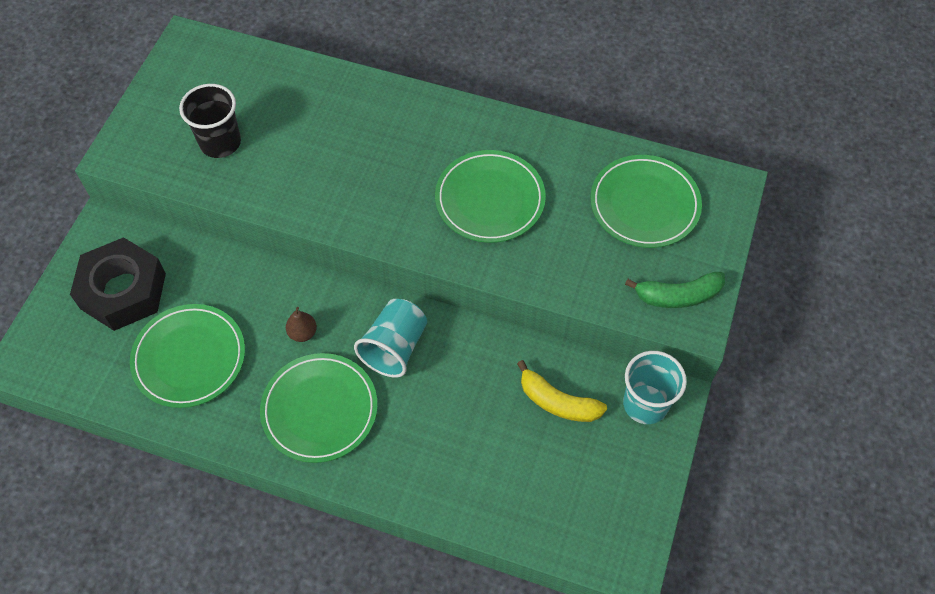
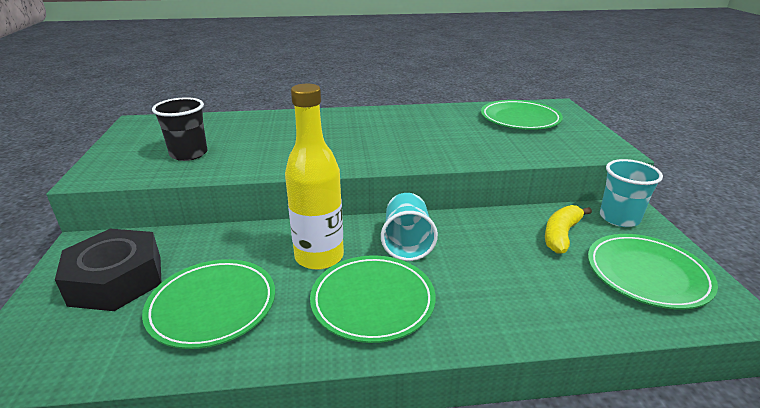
camera: 25 degrees left, 30 degrees down
brown pear [286,307,317,342] -> yellow bottle [285,84,344,270]
green plate [435,150,546,243] -> green plate moved to [588,234,718,309]
yellow banana [517,360,607,422] -> yellow banana turned 120 degrees clockwise [545,205,592,254]
green banana [625,272,725,308] -> none

